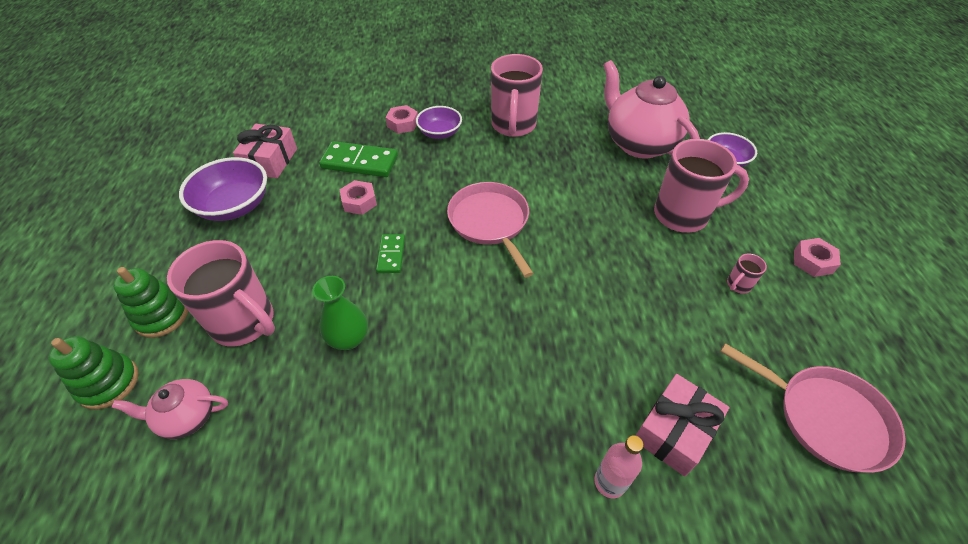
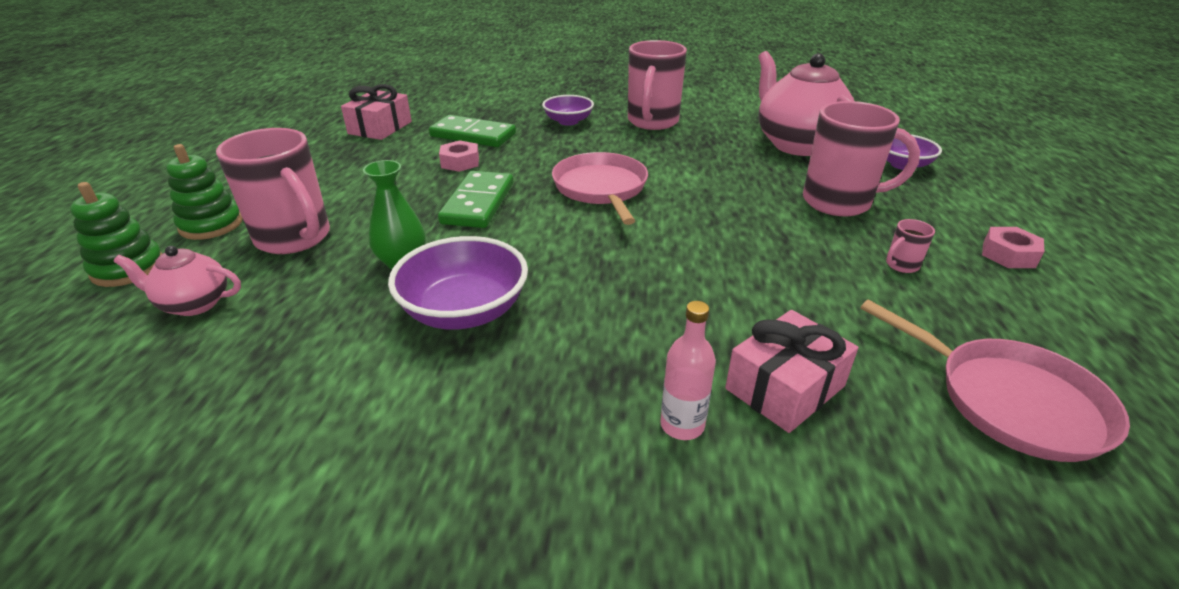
camera: 10 degrees right, 15 degrees down
purple bowl [179,157,267,221] -> purple bowl moved to [388,236,528,329]
green domino [376,234,405,273] -> green domino [438,171,513,228], size x1.74
pink nut [385,105,418,134] -> none

